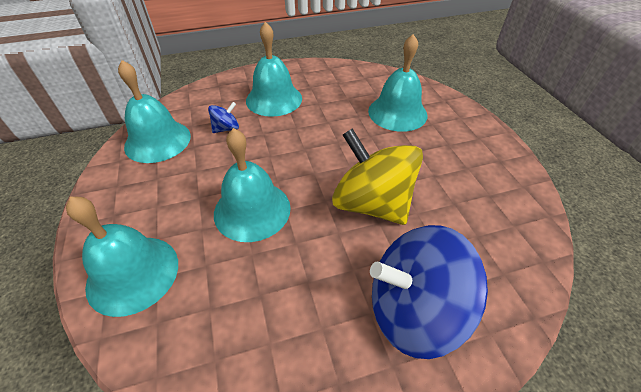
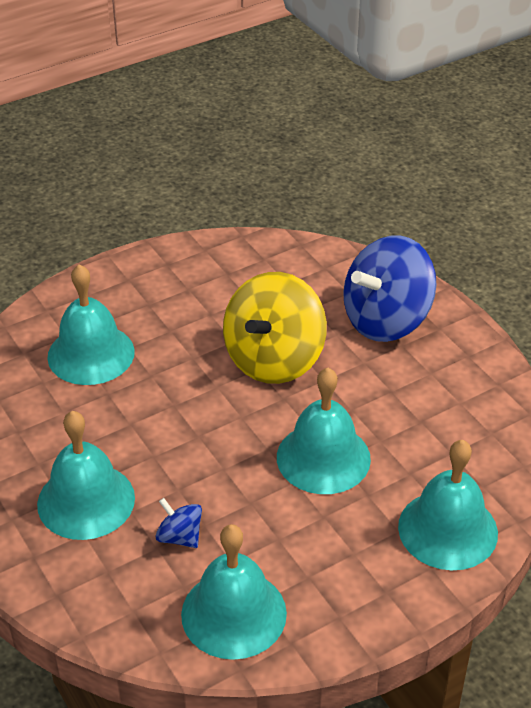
camera: 105 degrees left, 5 degrees down
blue spinning top [370,225,488,359] -> blue spinning top turned 75 degrees clockwise [343,235,436,342]

